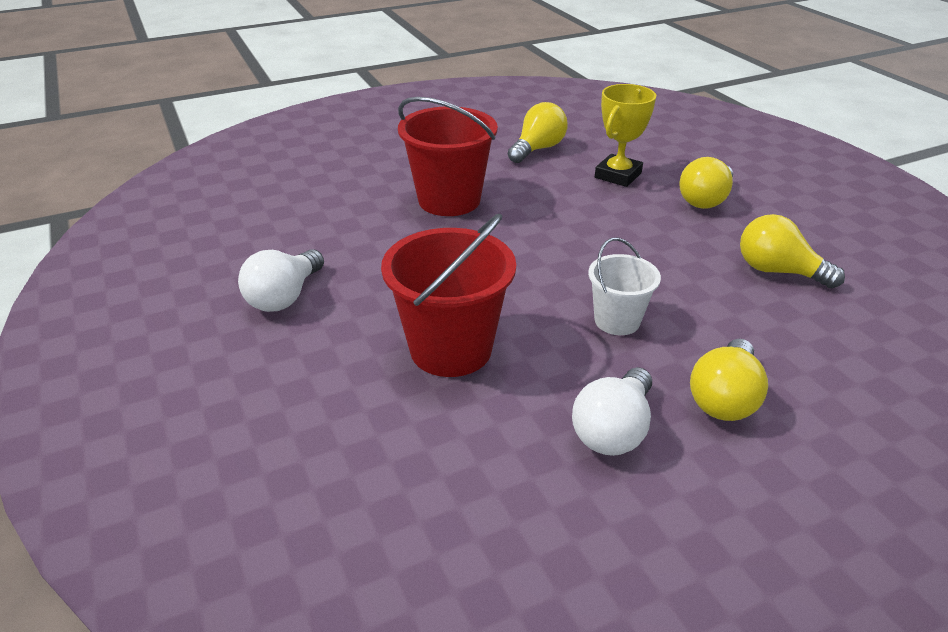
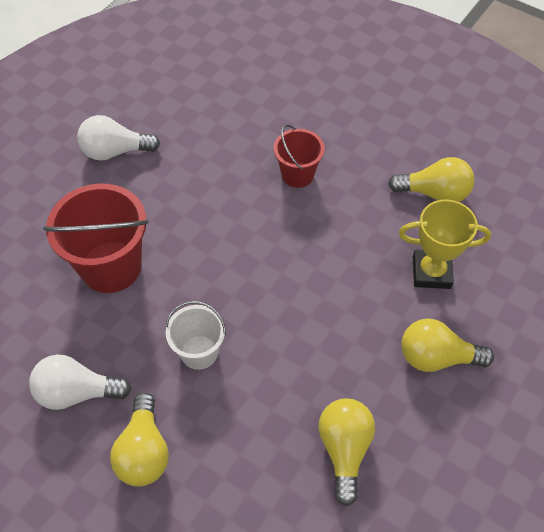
camera: 60 degrees right, 20 degrees up
red bucket [398,97,498,216] -> red bucket [274,124,325,188], size x0.58
yellow light bulb [690,339,768,421] -> yellow light bulb turned 90 degrees counterclockwise [110,392,169,487]

